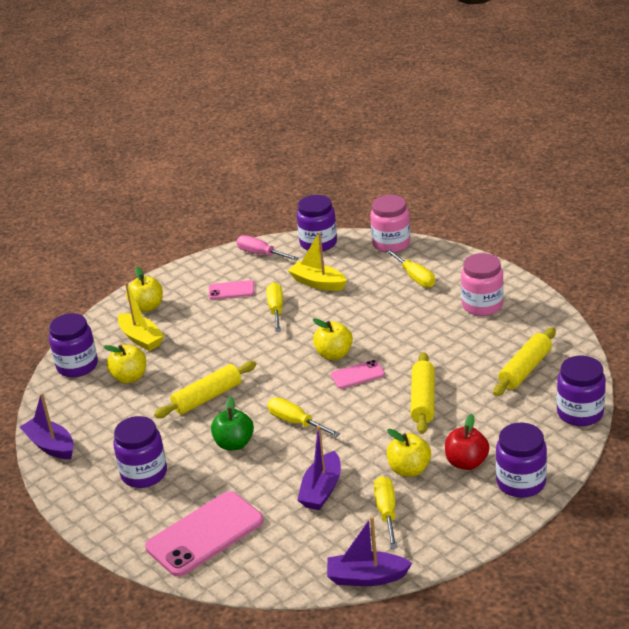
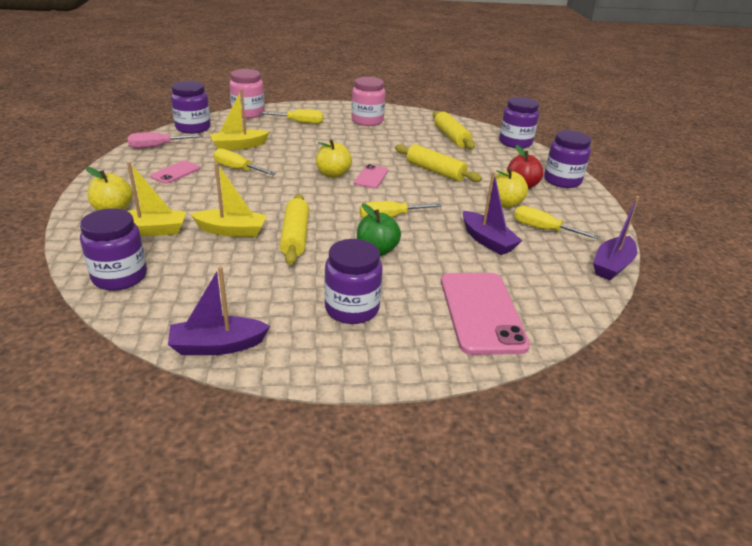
camera: 60 degrees left, 0 degrees up
yellow apple [104,345,146,383] -> none
none -> yellow boat [191,163,267,237]

